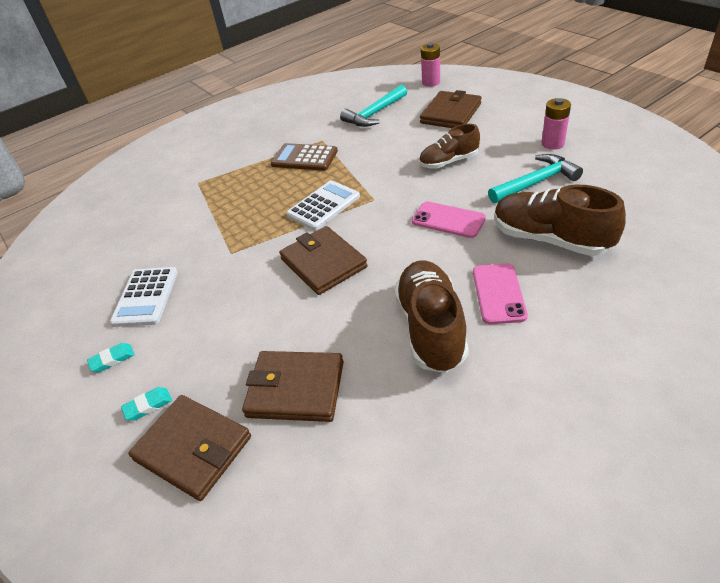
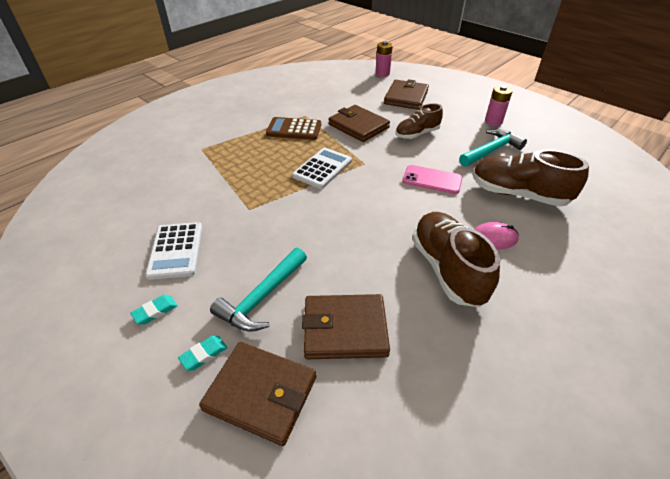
camera: 15 degrees left, 0 degrees up
brown wallet [279,226,368,295] -> brown wallet moved to [328,105,390,142]
turquoise hammer [340,85,407,127] -> turquoise hammer moved to [210,248,307,332]
pink phone [473,263,528,324] -> pink mouse [474,222,519,249]

